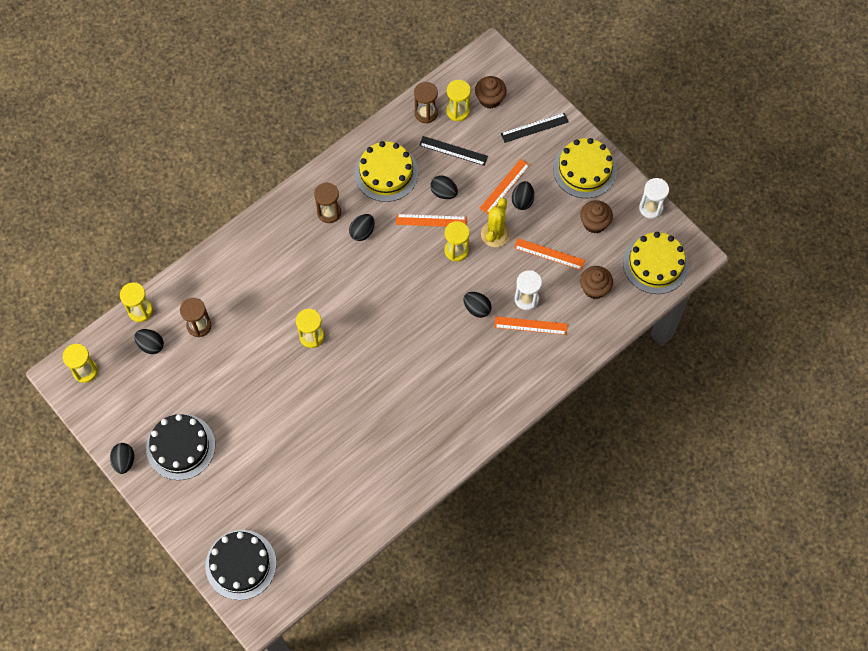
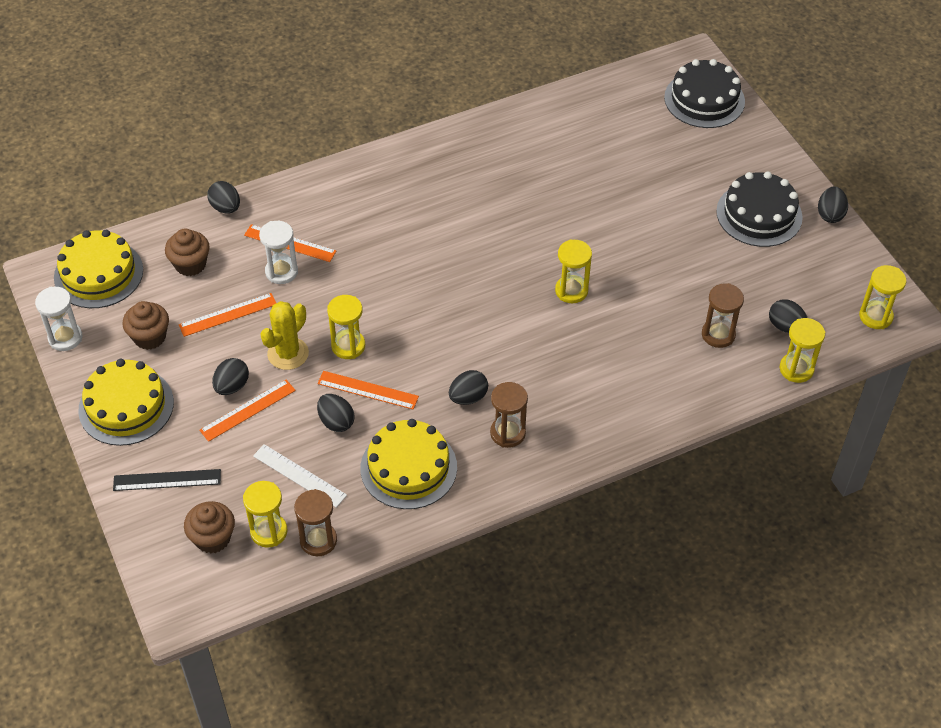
camera: 165 degrees left, 15 degrees down
black ruler [419,136,488,166] -> white ruler [253,444,347,508]
black egg [464,292,492,318] -> black egg moved to [207,181,240,214]
orange ruler [514,238,585,270] -> orange ruler turned 60 degrees counterclockwise [179,293,276,337]

